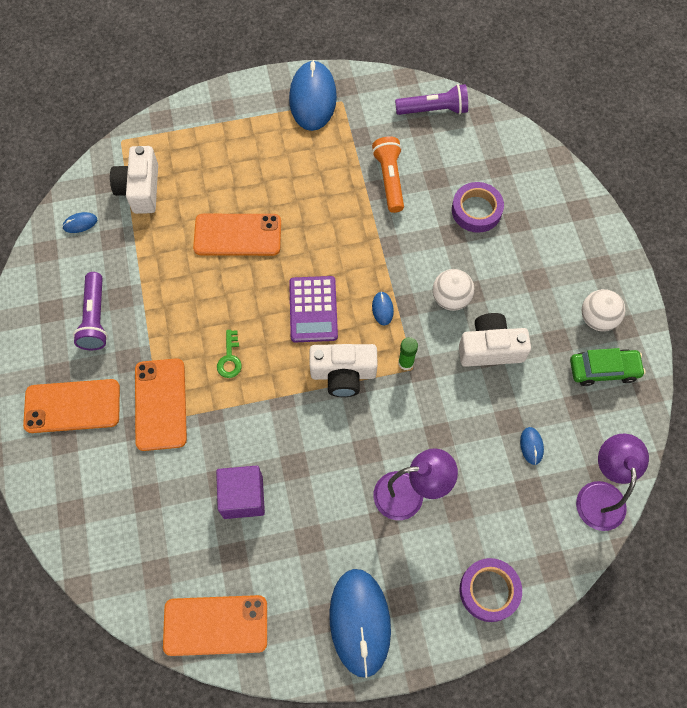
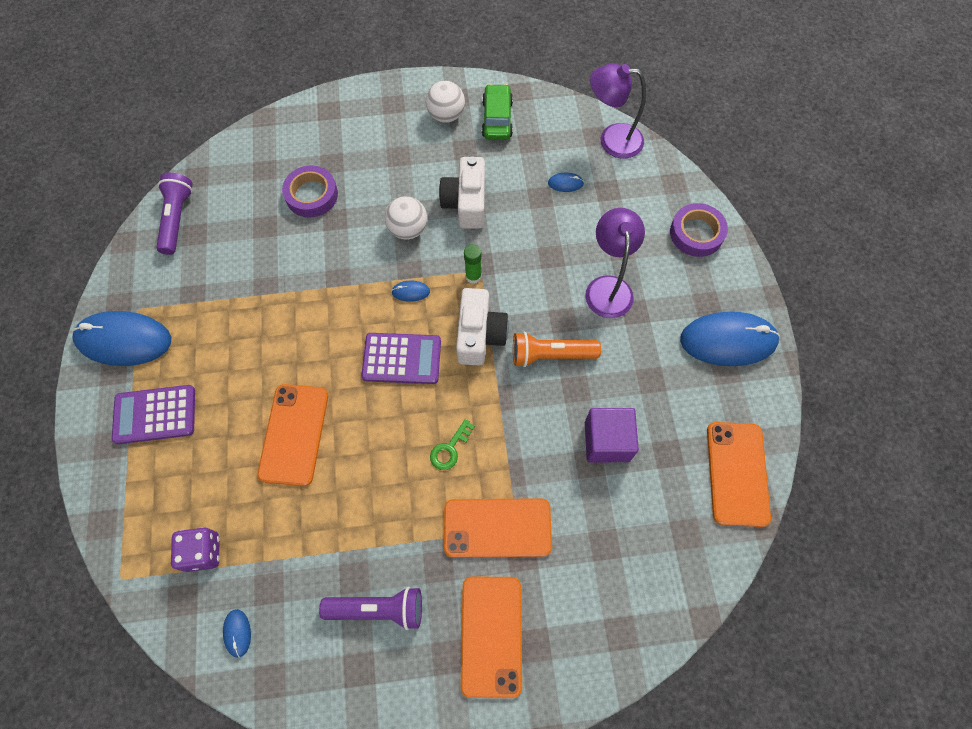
camera: 85 degrees left, 0 degrees up
white camera [110,146,158,214] -> purple dice [171,527,220,572]
green key [217,330,242,378] -> green key turned 120 degrees clockwise [430,419,475,470]
orange flashlight [372,136,404,213] -> orange flashlight moved to [513,332,601,367]
none -> purple calculator [112,385,195,444]

